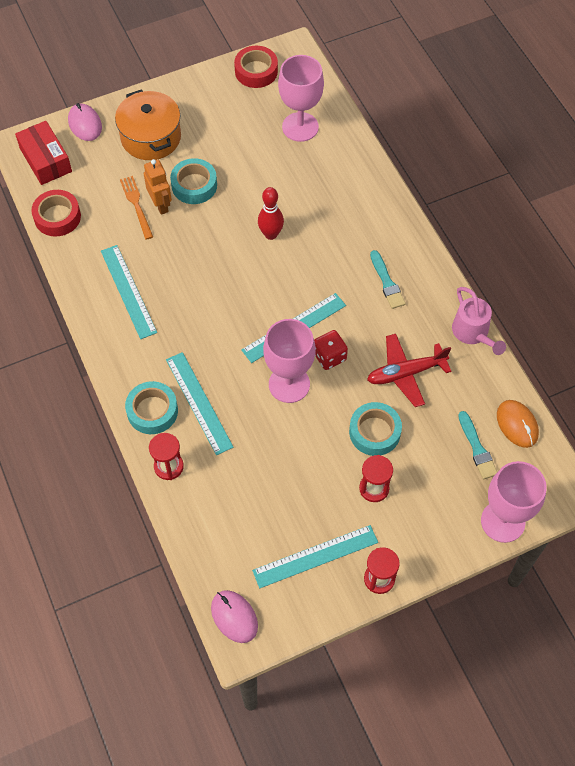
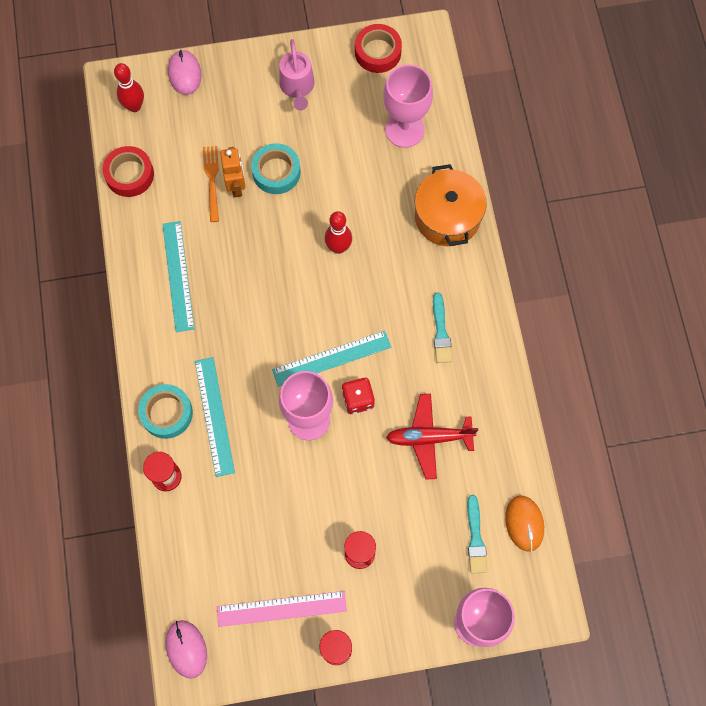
camera: 15 degrees right, 10 degrees up
red box [15,121,72,185] -> red bowling pin [114,63,144,112]
orange pot [115,89,181,160] -> orange pot moved to [414,164,487,246]
turquoise ruler [252,525,378,588] -> pink ruler [217,591,347,627]
turquoise tape [349,402,402,456] -> none
pink watering can [452,287,506,355] -> pink watering can moved to [279,39,315,110]

